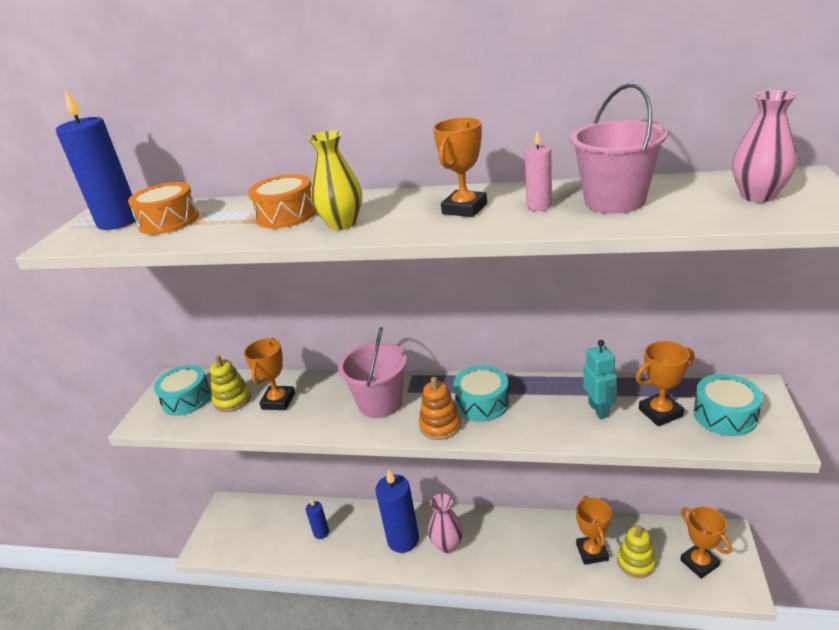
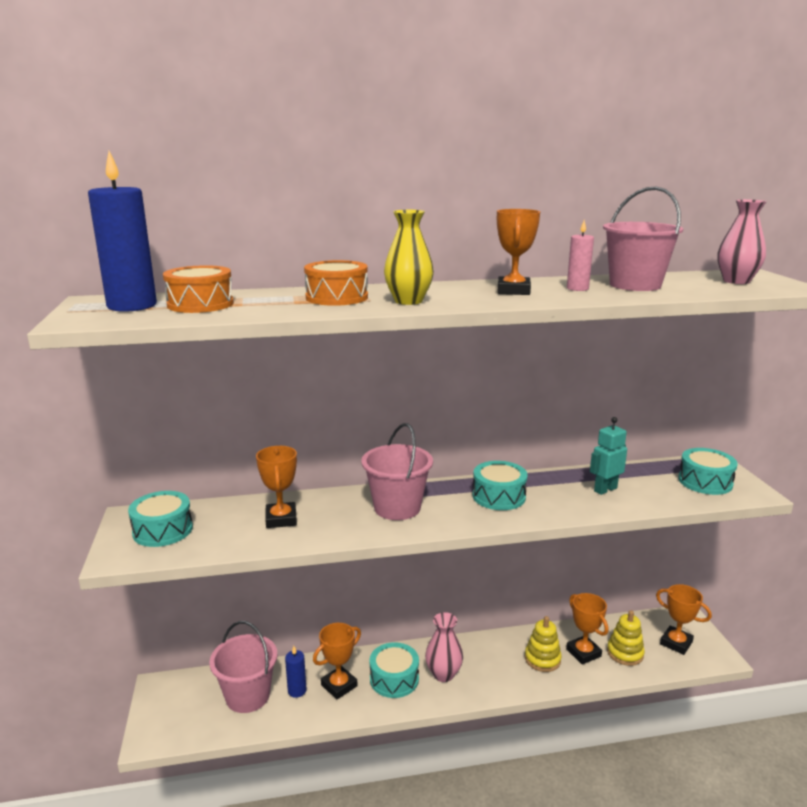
camera: 25 degrees left, 10 degrees down
yellow stacking toy [210,356,251,412] -> yellow stacking toy moved to [525,616,562,672]
blue candle [375,469,419,553] -> turquoise drum [369,642,419,698]
orange stacking toy [419,377,461,440] -> none
turquoise robot [583,340,617,419] -> turquoise robot turned 90 degrees counterclockwise [590,417,627,495]
orange trophy [636,341,695,427] -> orange trophy moved to [313,623,361,699]
none -> pink bucket [209,621,277,713]

